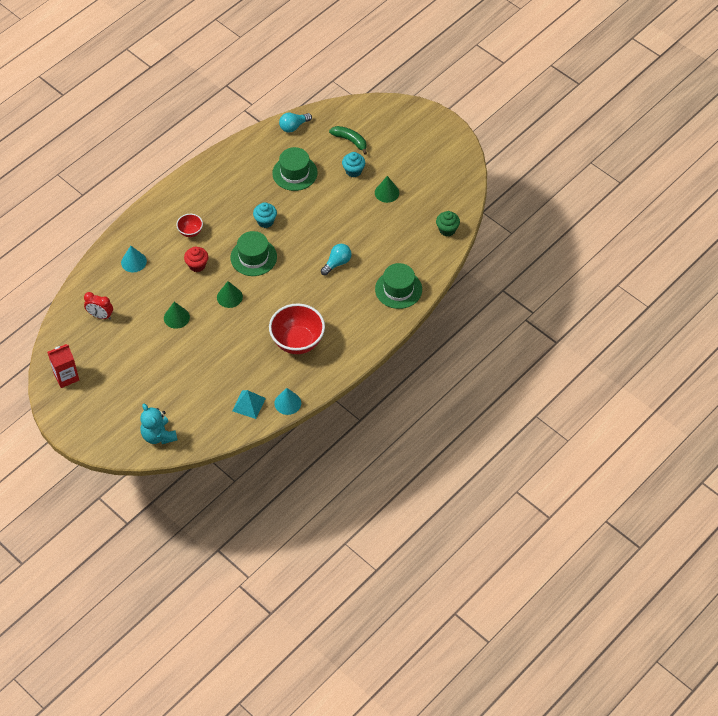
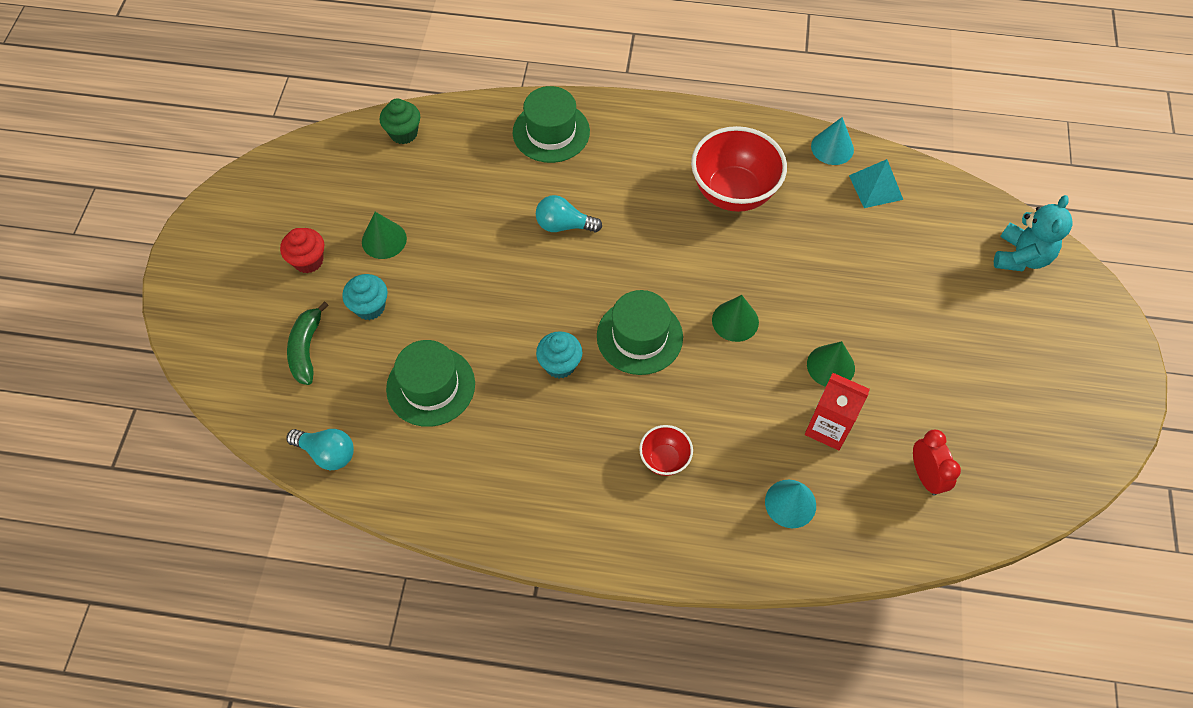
camera: 125 degrees left, 5 degrees up
red carton [48,344,79,388] -> red carton moved to [805,373,870,450]
red cupcake [184,247,208,272] -> red cupcake moved to [280,228,324,273]

